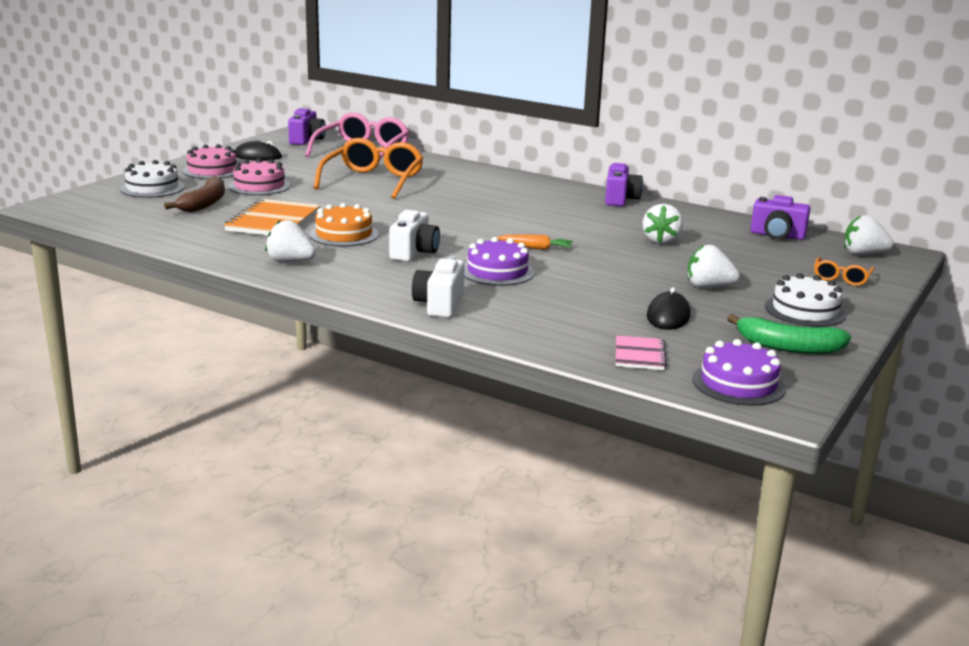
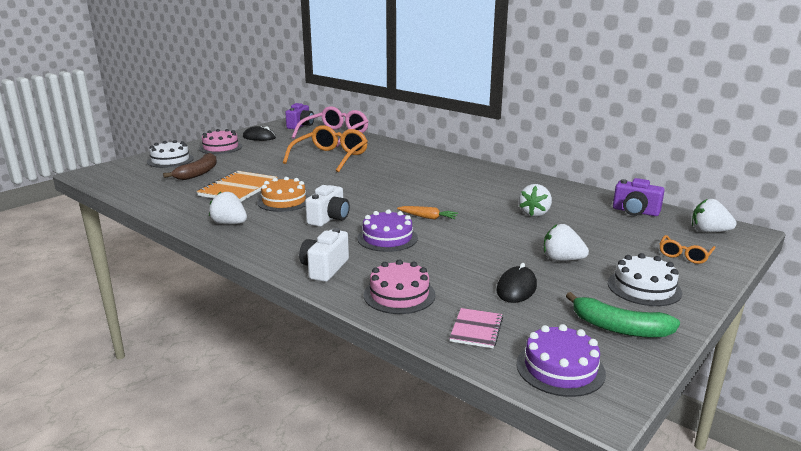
camera: 10 degrees right, 0 degrees up
pink cake [229,158,290,195] -> pink cake moved to [364,259,436,314]
purple camera [605,163,643,206] -> none

